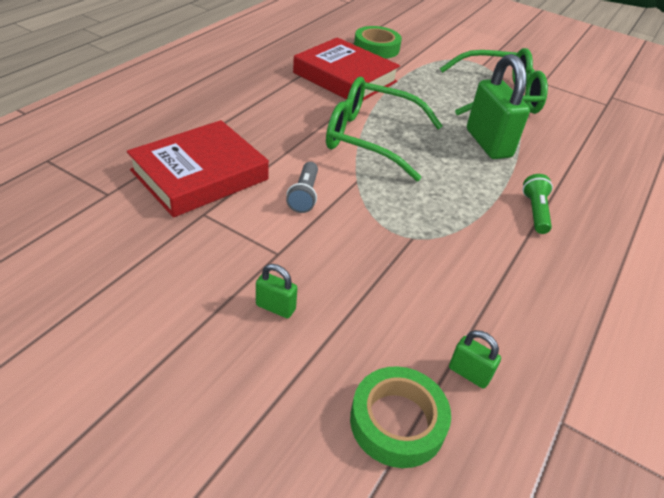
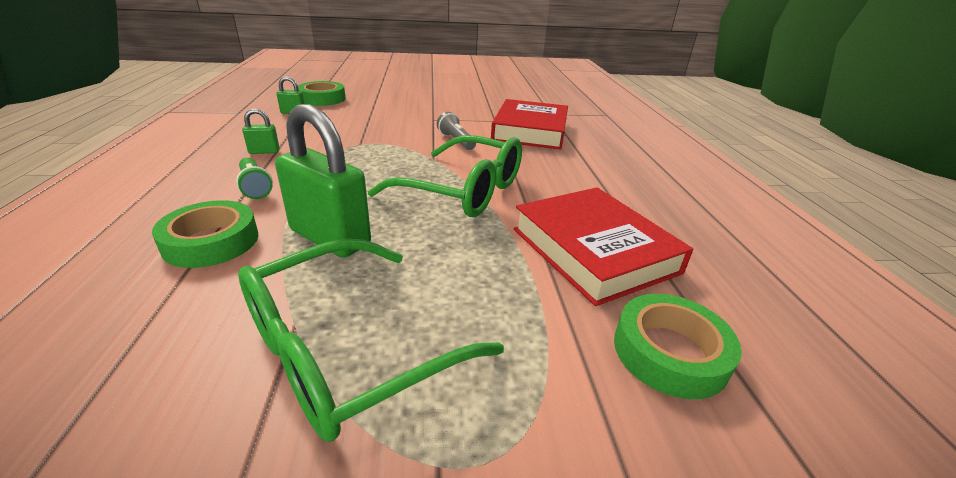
camera: 145 degrees right, 10 degrees down
green padlock [256,264,297,319] -> green padlock moved to [242,108,280,154]
red book [293,37,400,100] -> red book turned 60 degrees clockwise [513,187,693,306]
green glasses [326,77,442,181] -> green glasses turned 45 degrees clockwise [368,135,522,217]
none -> green tape [152,200,258,268]

